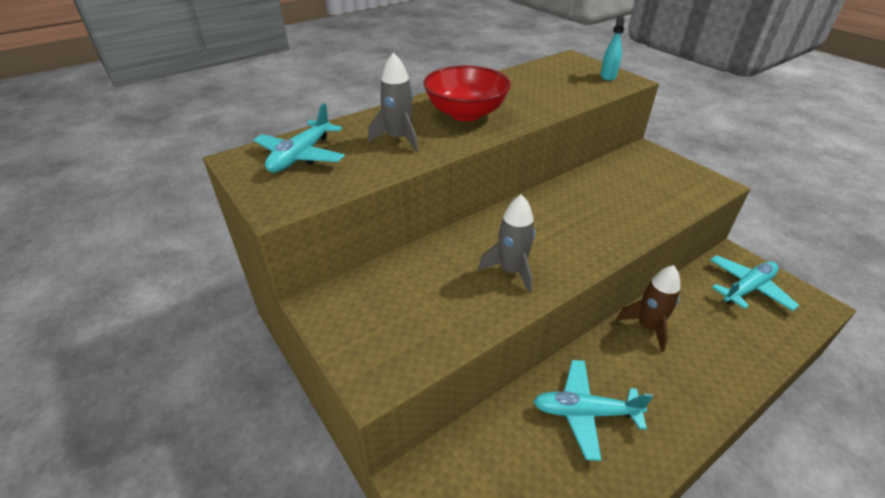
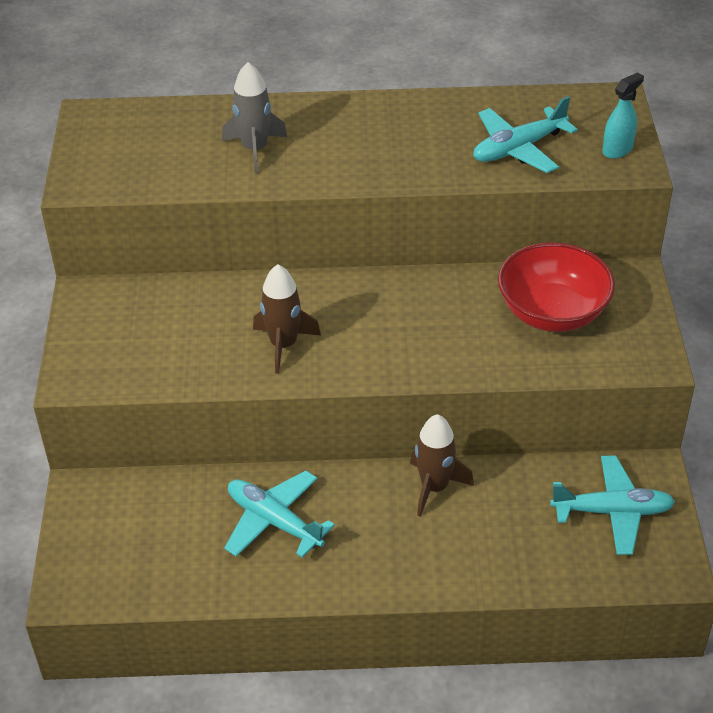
camera: 35 degrees right, 5 degrees up
turquoise plane [254,103,345,173] -> turquoise plane moved to [474,96,578,173]
red bowl [423,66,511,121] -> red bowl moved to [498,242,615,332]
grey rocket [478,194,535,293] -> brown rocket [253,264,321,374]

